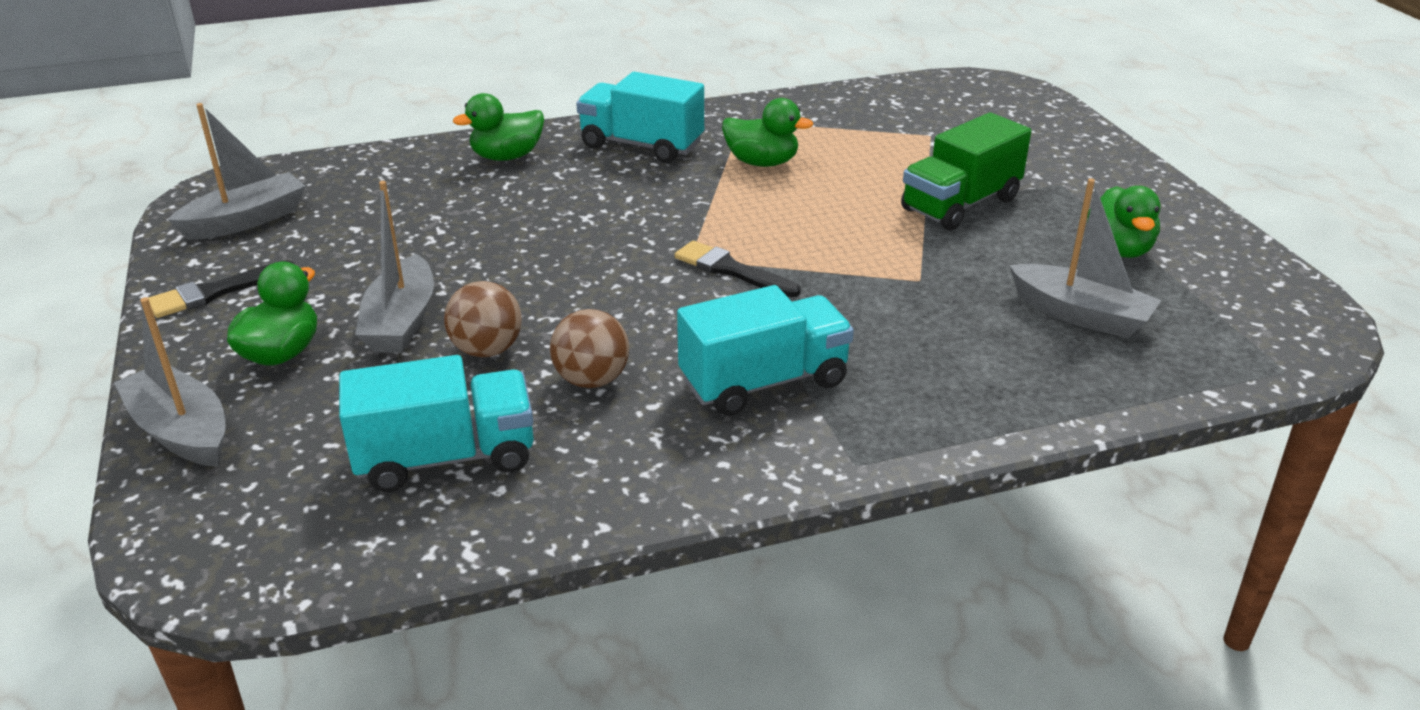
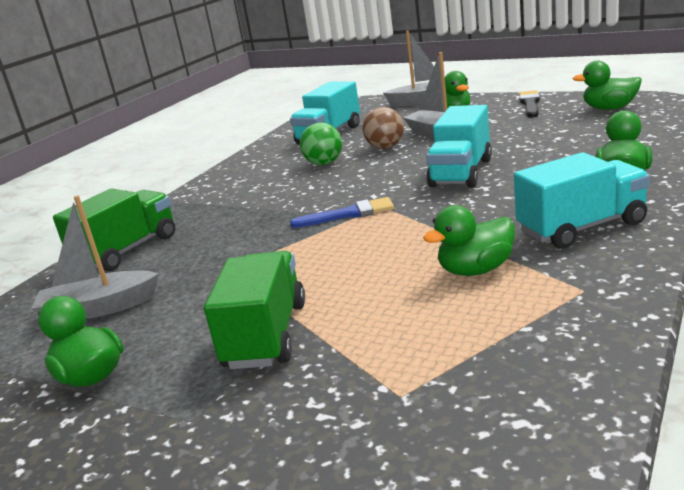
camera: 140 degrees right, 10 degrees down
grey boat [168,103,306,240] -> green duck [573,61,642,110]
brown ball [550,309,629,388] -> green ball [300,122,342,165]
black brush [675,241,801,297] -> blue brush [290,197,394,228]
turquoise truck [677,285,854,416] -> turquoise truck moved to [426,105,492,188]
none -> green truck [53,188,175,271]

